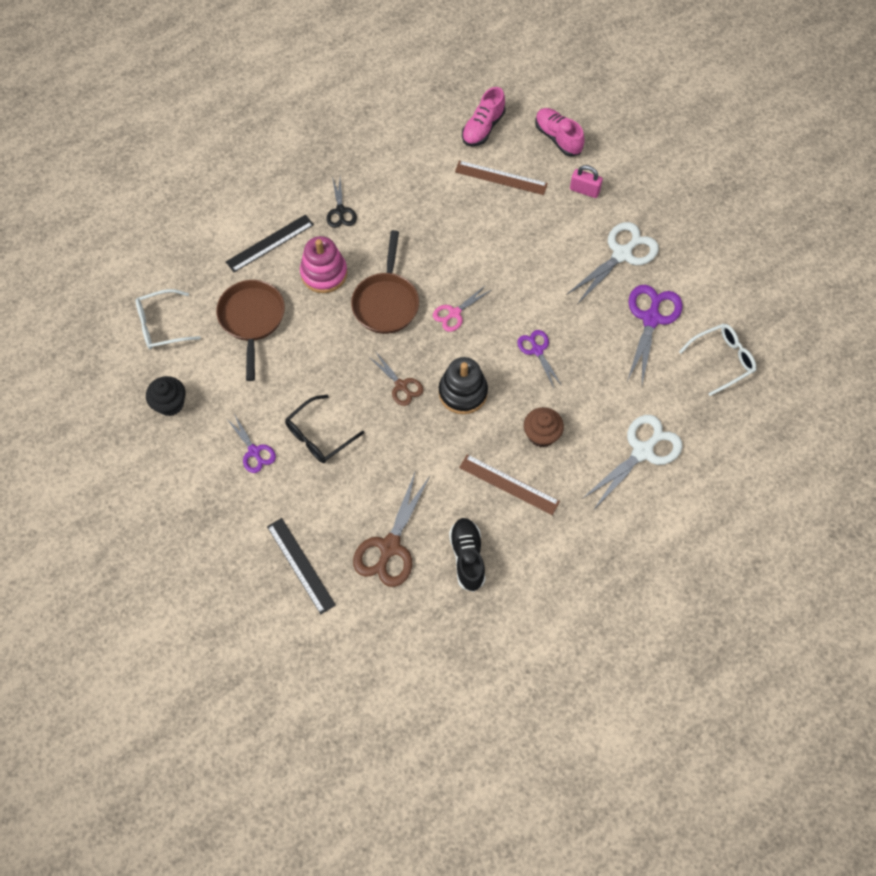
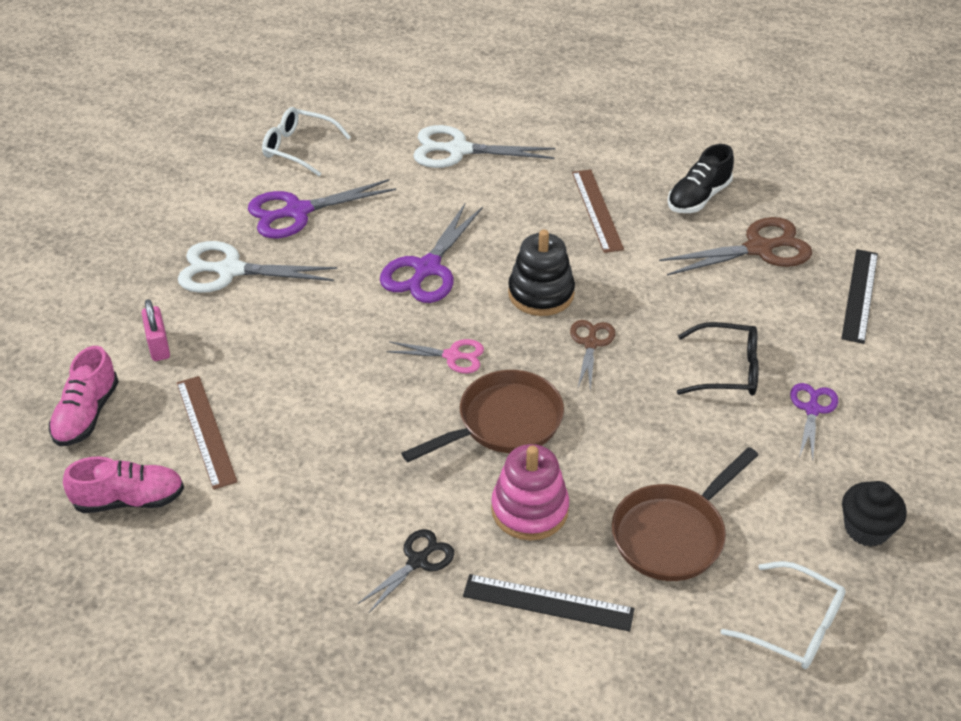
camera: 130 degrees left, 20 degrees down
purple scissors [517,330,562,388] -> purple scissors [380,204,483,303], size x1.72
brown cupcake [524,407,564,447] -> none

